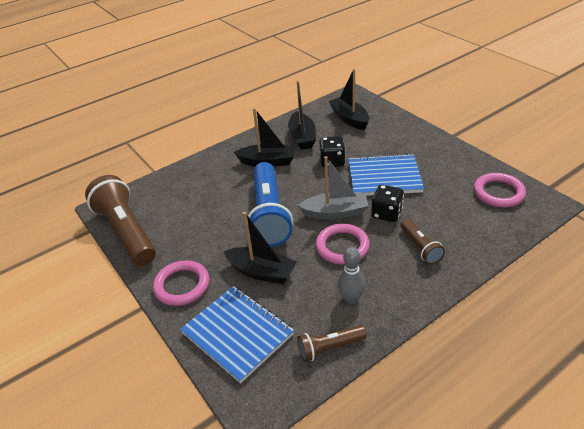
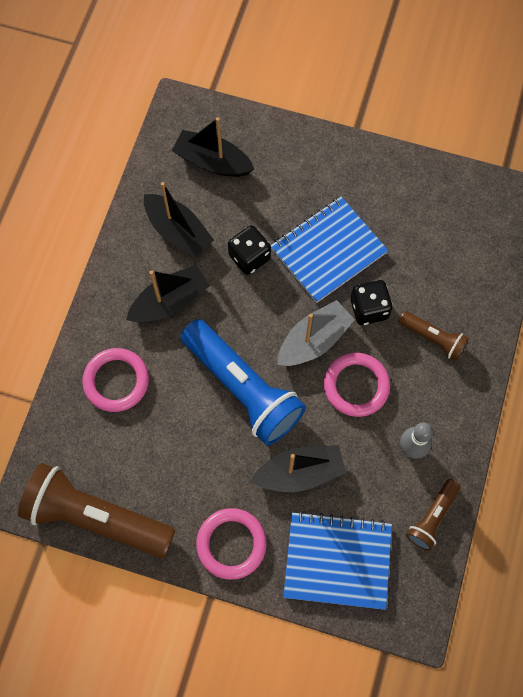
camera: 40 degrees left, 30 degrees up
pink ring [474,173,526,207] -> pink ring moved to [82,348,149,412]

